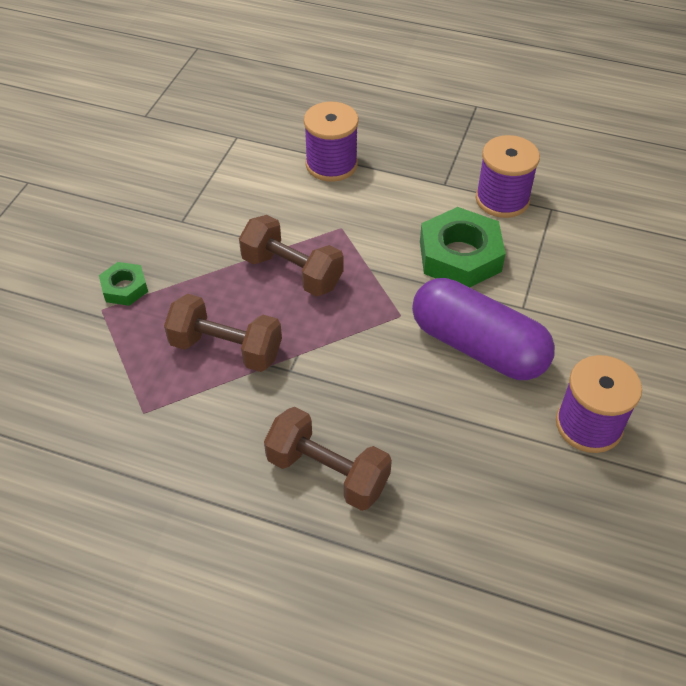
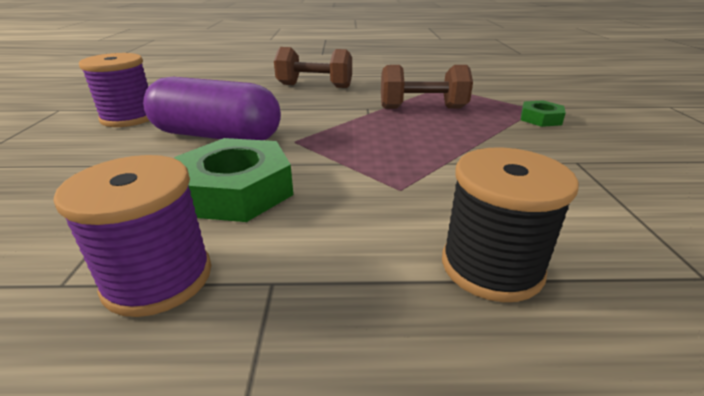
camera: 160 degrees right, 20 degrees down
brown dumbbell [239,215,343,297] -> none
purple spool [304,102,359,182] -> black spool [442,147,579,302]

